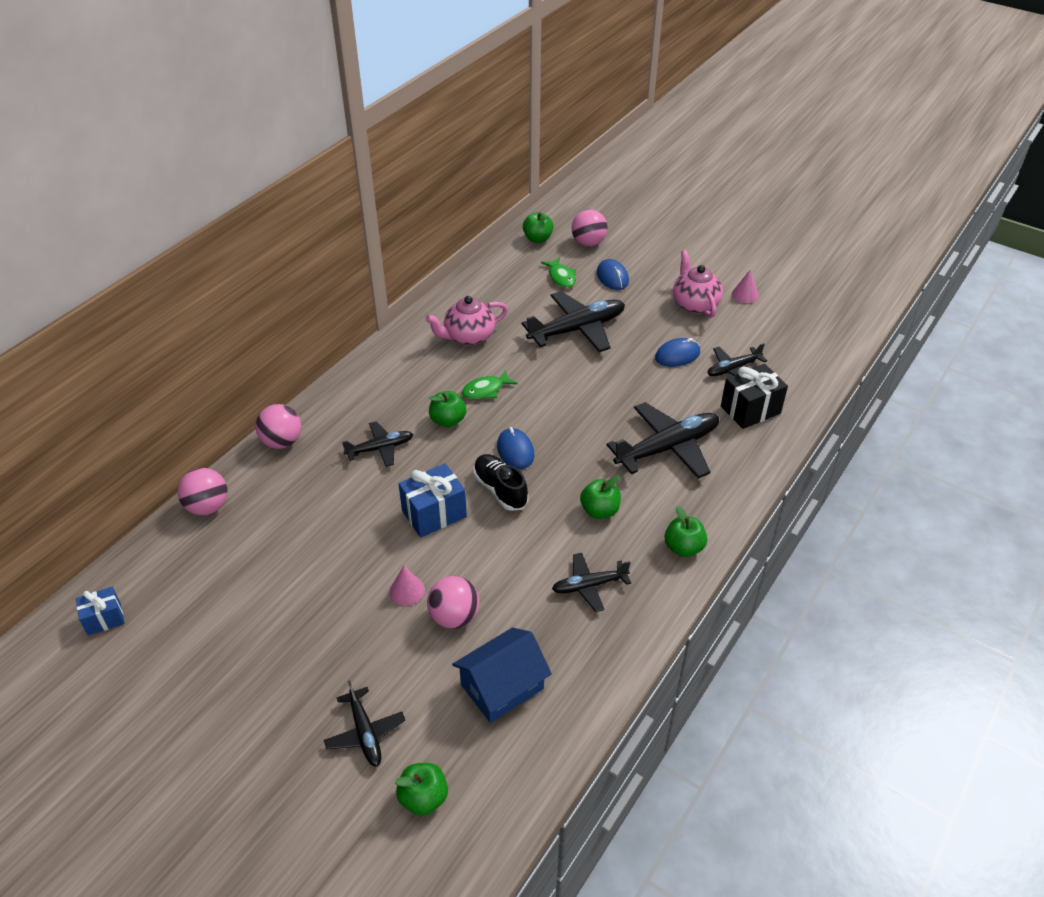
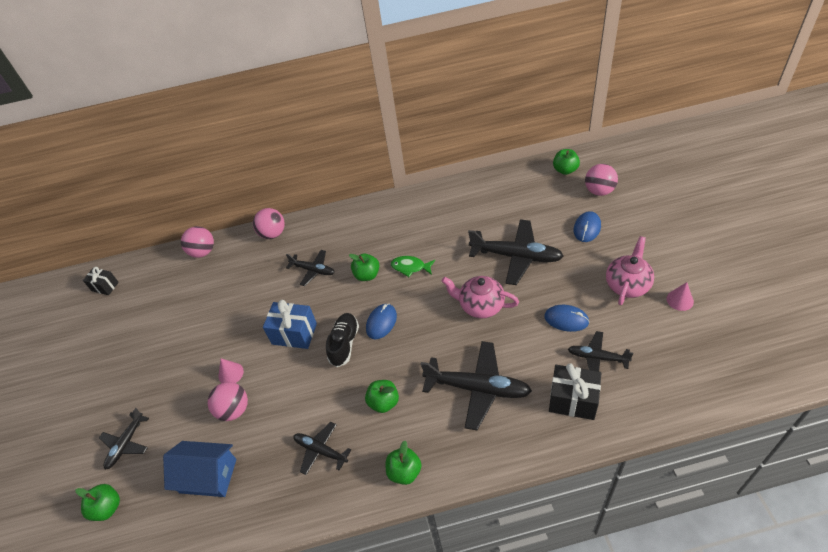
camera: 50 degrees right, 5 degrees up
blue gift [76,587,125,636] -> black gift [83,267,119,295]
pink teapot [425,296,508,346] -> pink teapot moved to [442,276,519,319]
green fish [541,257,576,288] -> none

